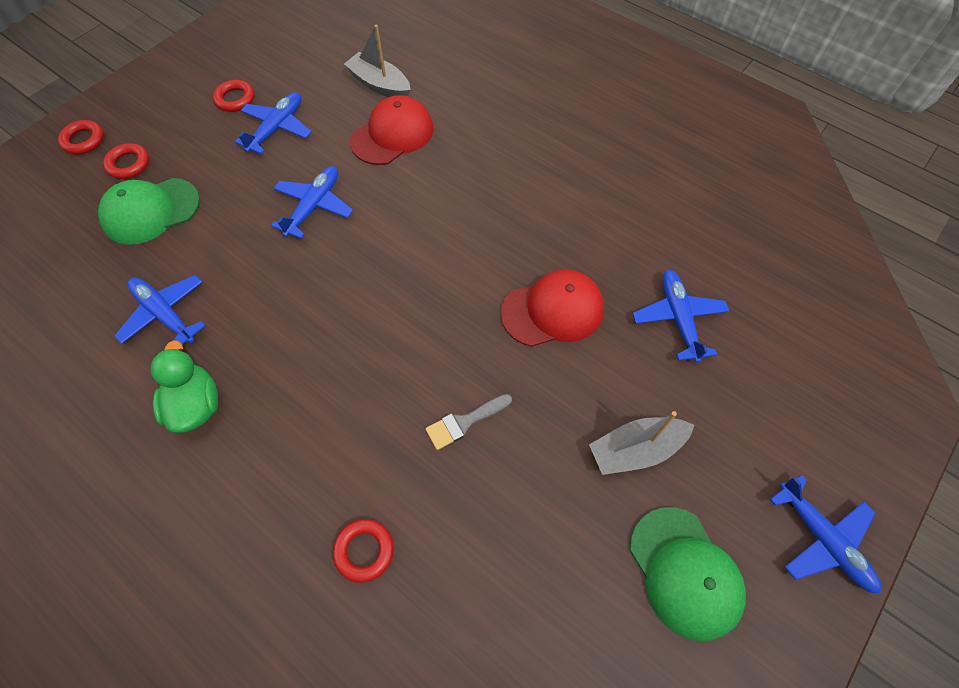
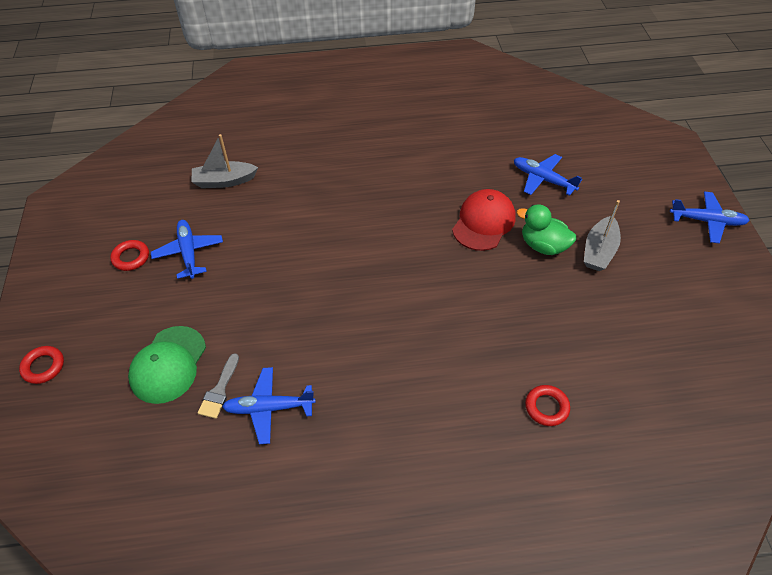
camera: 45 degrees left, 10 degrees down
red ring [103,143,150,179] -> none
green duck [151,340,218,433] -> green duck moved to [517,204,576,255]
blue plane [271,166,353,239] -> none
red cap [350,95,434,165] -> none
grey brush [426,394,512,450] -> grey brush moved to [198,353,239,419]
green cap [630,507,746,641] -> none

